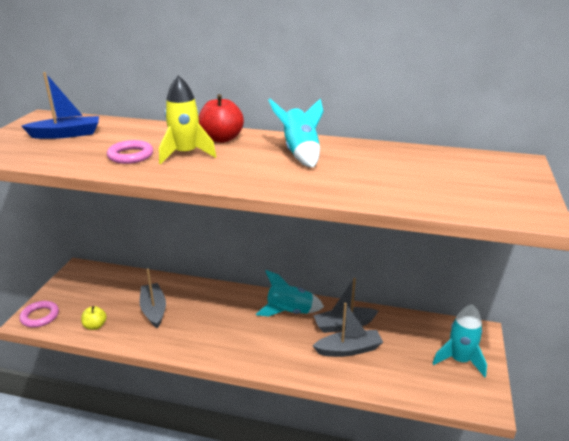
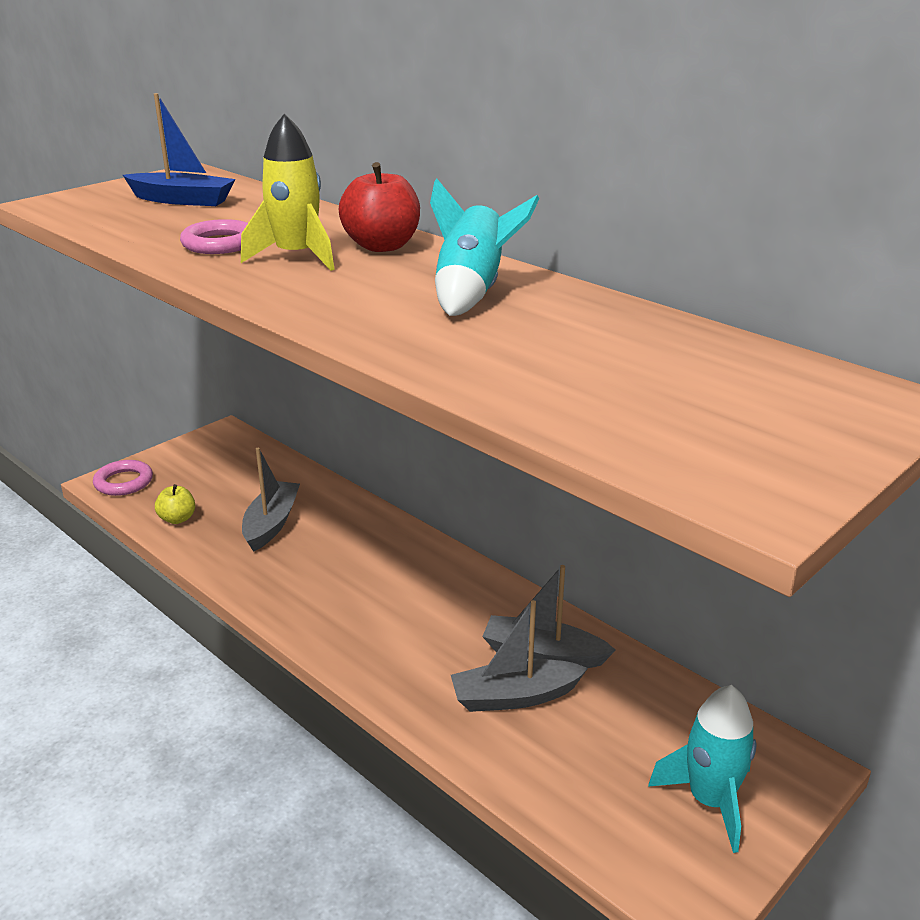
camera: 30 degrees right, 0 degrees up
turquoise rocket [256,270,324,316] -> none
grey boat [313,303,383,357] -> grey boat turned 150 degrees clockwise [451,600,588,712]

